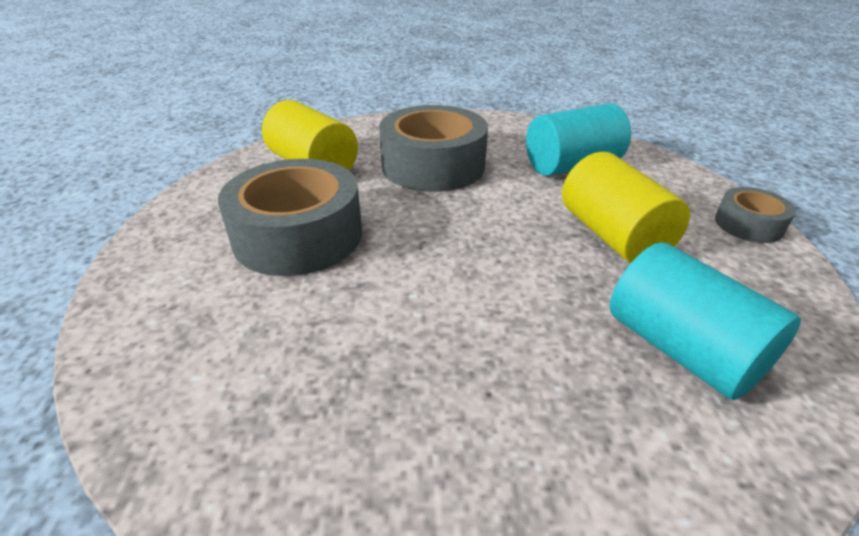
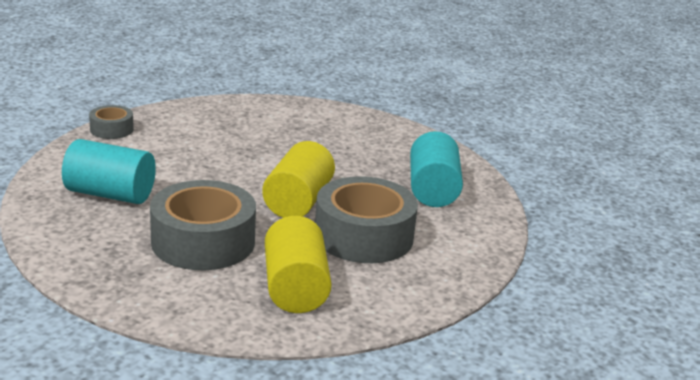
camera: 145 degrees left, 10 degrees down
yellow cylinder [562,152,690,263] -> yellow cylinder moved to [262,141,335,218]
turquoise cylinder [610,242,801,400] -> turquoise cylinder moved to [410,131,463,207]

